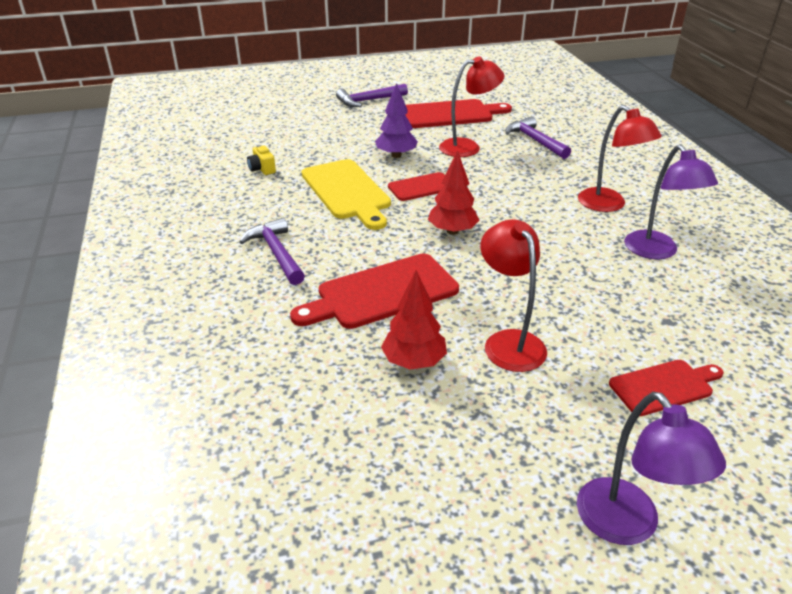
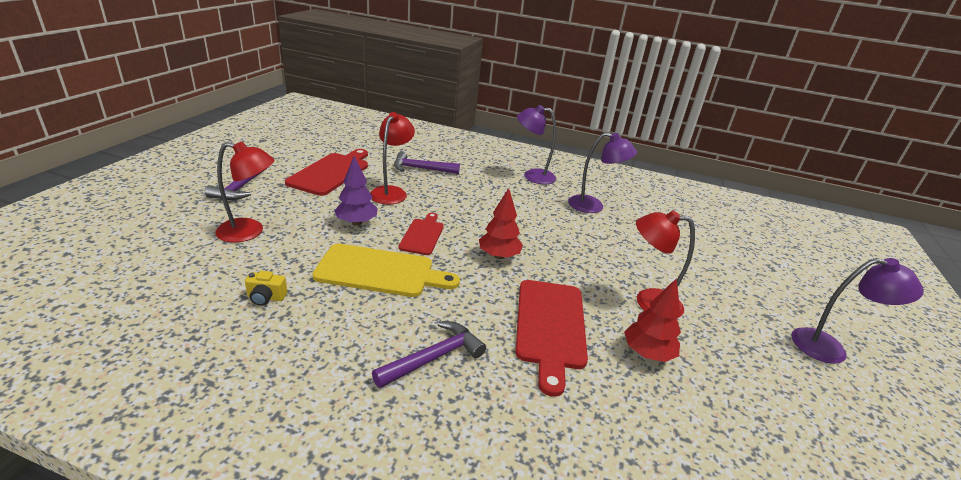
camera: 60 degrees left, 5 degrees down
purple hammer [239,218,305,285] -> purple hammer turned 135 degrees clockwise [372,321,486,388]
red lamp [578,105,662,212] -> red lamp moved to [215,141,274,243]
red cutting board [609,360,724,416] -> none
none -> purple lamp [517,105,556,184]

